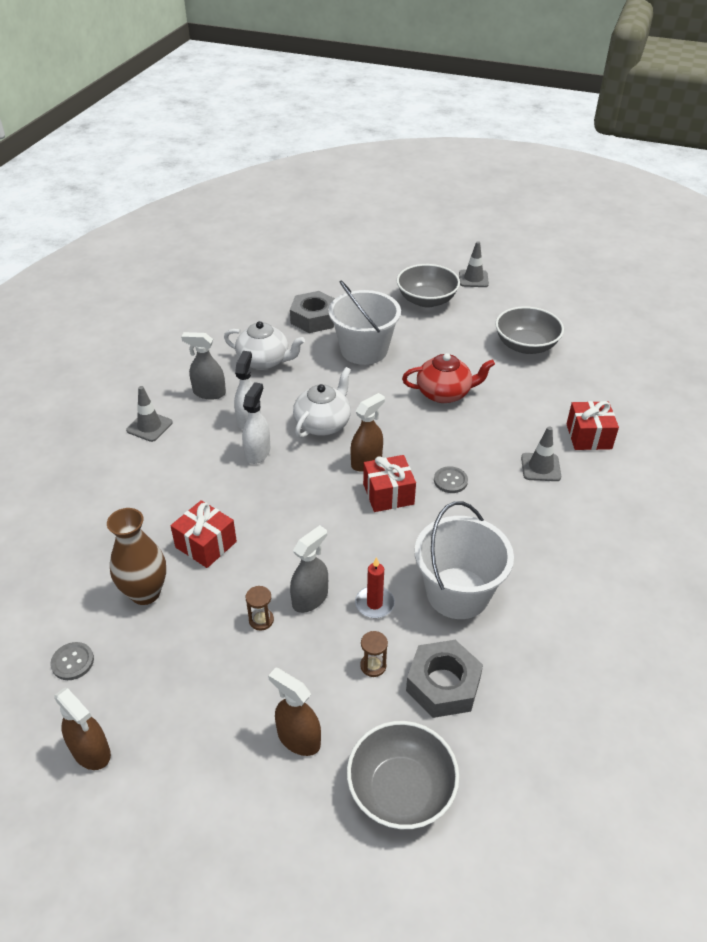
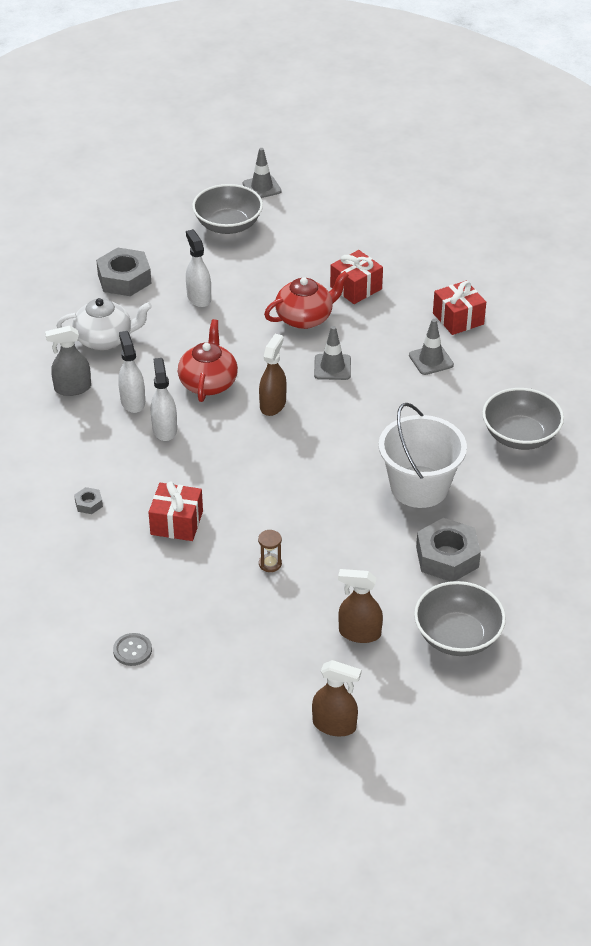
camera: 25 degrees left, 0 degrees up
brown spray bottle [54,687,111,770] -> brown spray bottle moved to [312,660,361,737]
brown vase [107,508,166,605] -> none
grey traffic cone [126,386,173,442] -> grey traffic cone moved to [314,326,351,380]
grey spray bottle [290,525,328,613] -> none
white teapot [293,367,351,438] -> red teapot [178,319,238,402]
white bucket [329,281,401,365] -> white spray bottle [186,229,211,307]
red candle [355,557,395,618] -> none
brown hourglass [360,631,388,677] -> none
red gift [363,455,416,512] -> red gift moved to [330,250,383,304]
grey button [434,466,468,493] -> none
grey bowl [495,306,564,354] -> grey bowl moved to [482,388,564,450]
none -> grey nut [74,487,103,514]

